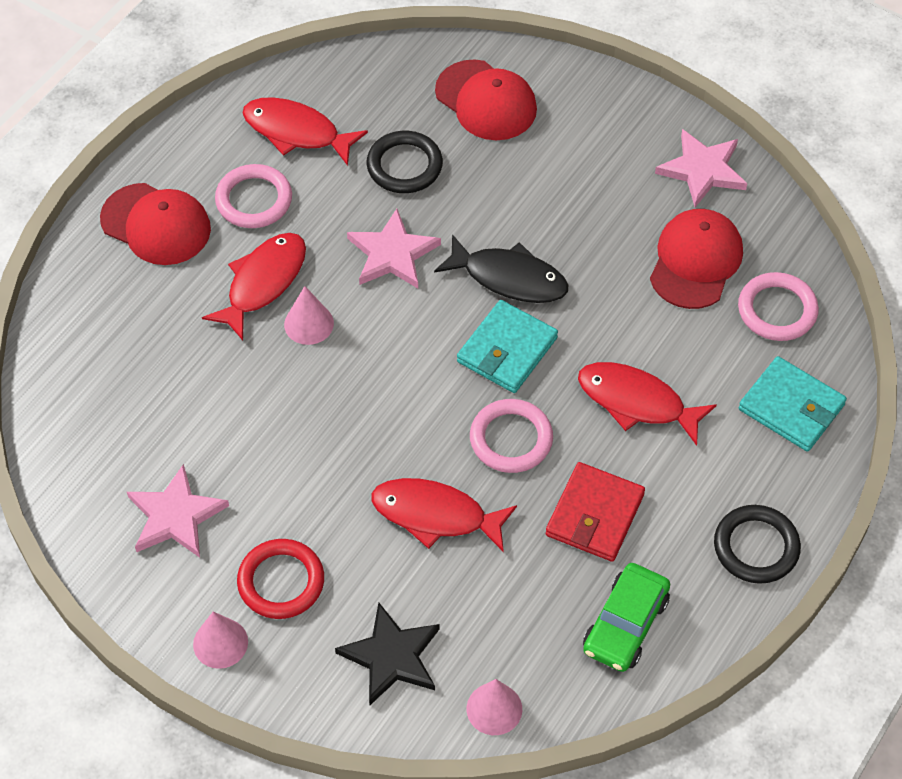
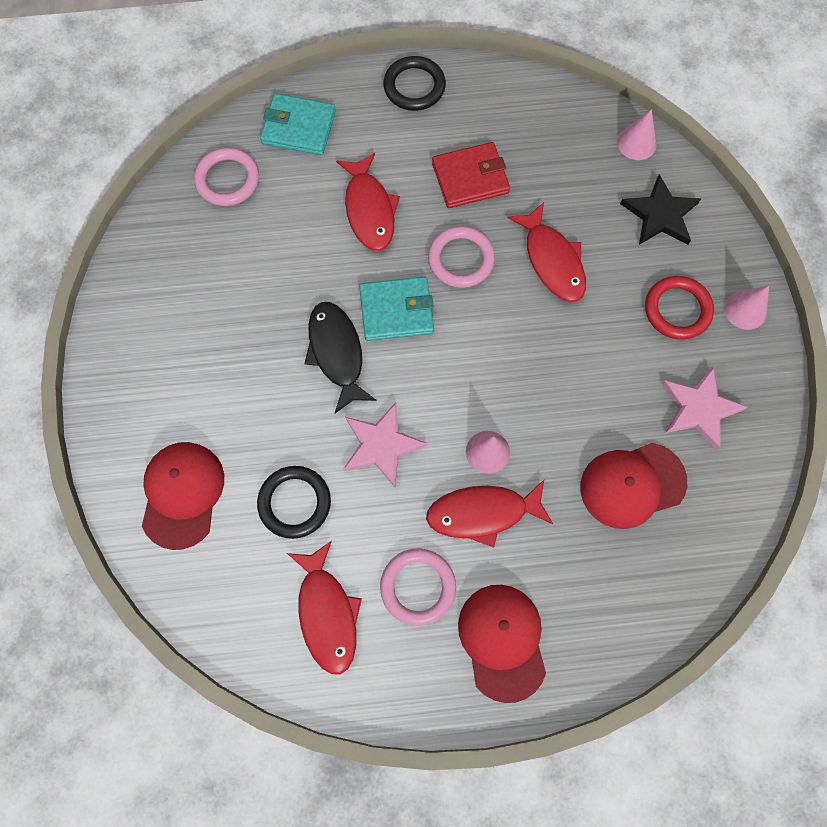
camera: 130 degrees left, 15 degrees up
green car [583,563,670,672] -> none
red cap [650,209,743,309] -> red cap moved to [580,443,687,529]
pink star [655,129,747,207] -> none
turquoise wallet [739,356,847,451] -> turquoise wallet turned 75 degrees counterclockwise [260,93,336,155]

